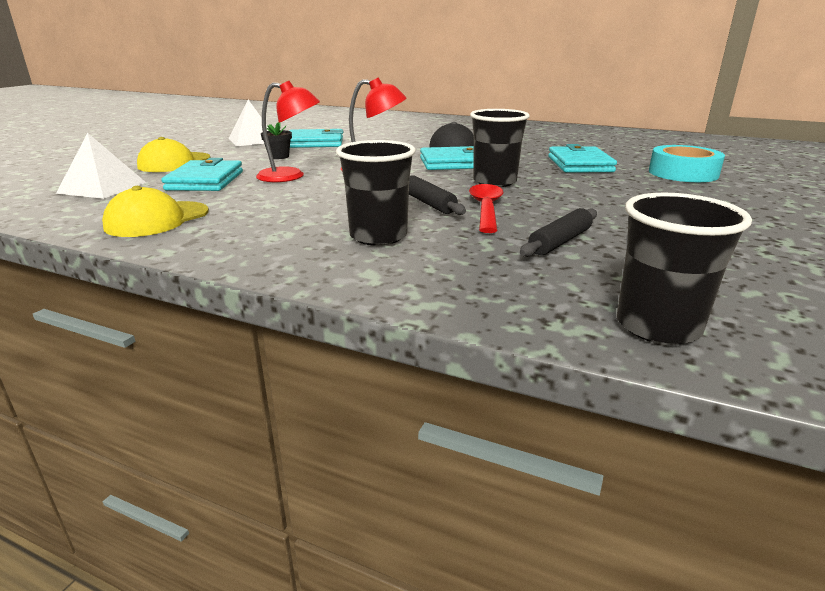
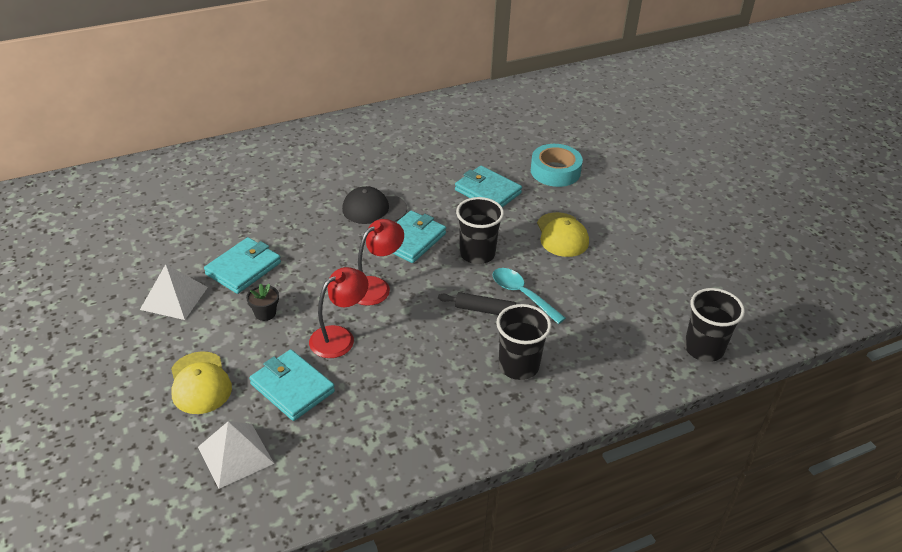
camera: 50 degrees left, 15 degrees up
yellow cap [102,186,209,237] -> yellow cap moved to [537,212,589,257]
red spoon [469,184,504,233] -> turquoise spoon [493,268,566,324]
black rolling pin [520,208,597,257] -> none

